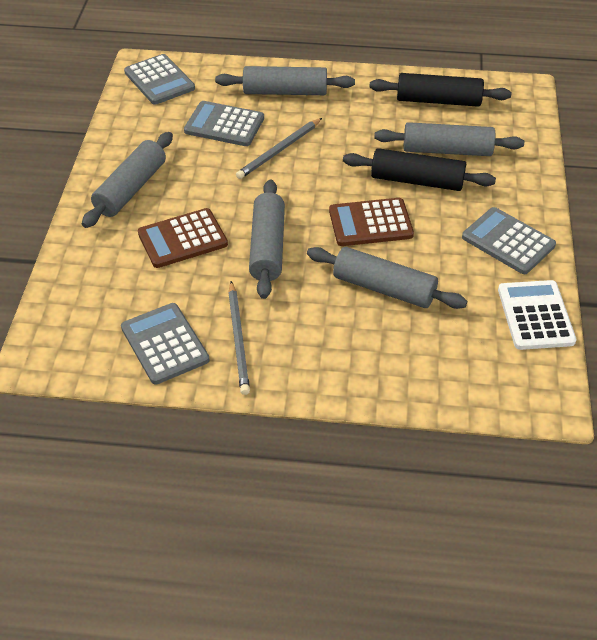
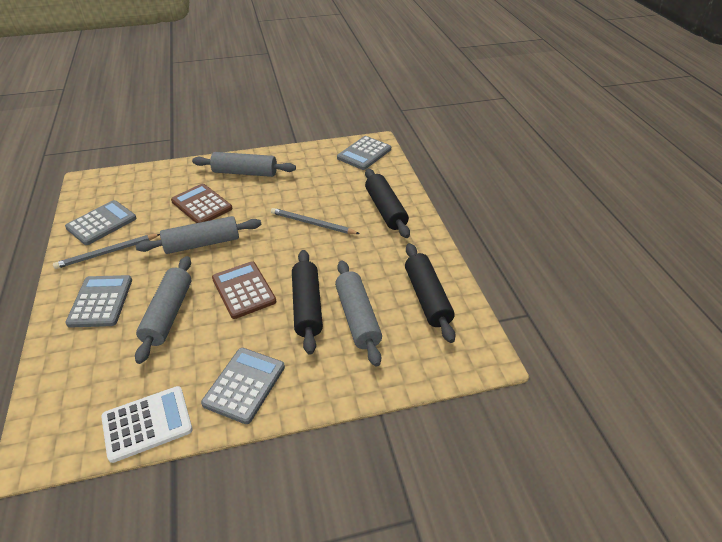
camera: 70 degrees right, 5 degrees down
grey calculator [184,101,264,146] -> grey calculator moved to [65,275,132,328]
grey rolling pin [215,66,355,95] -> black rolling pin [365,169,410,238]

